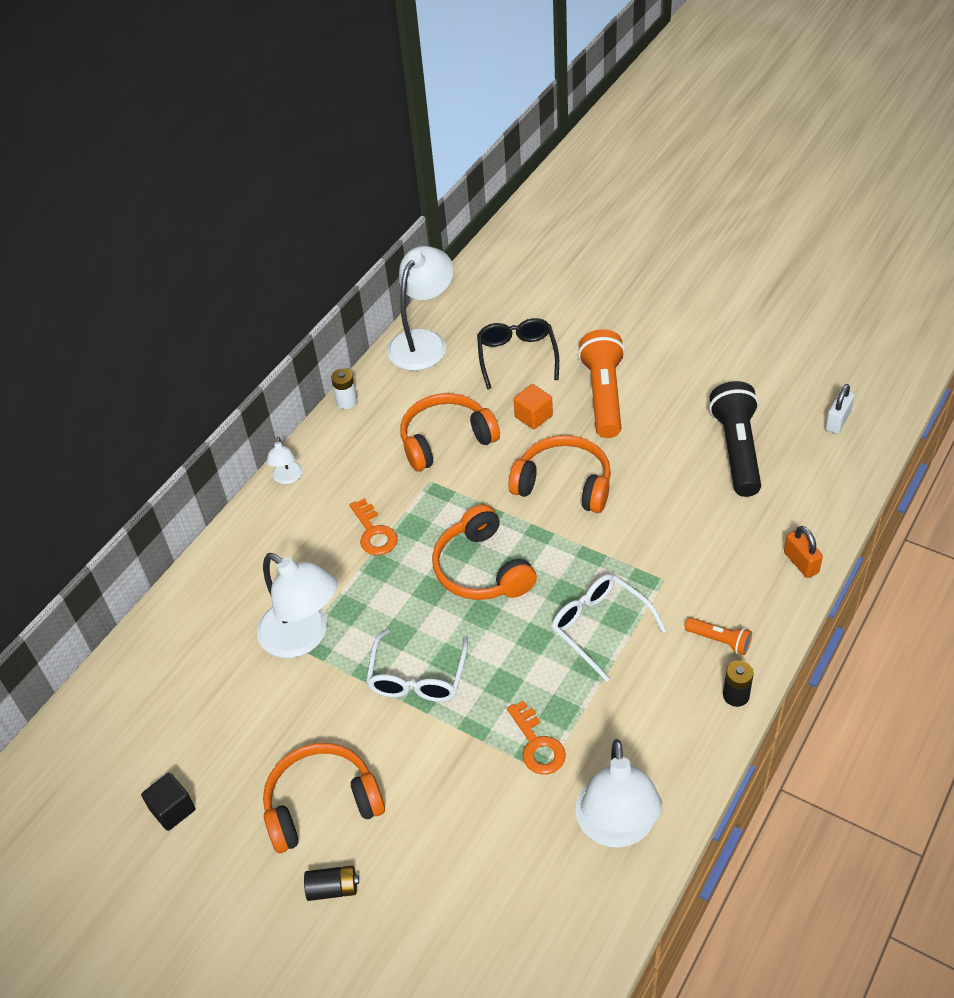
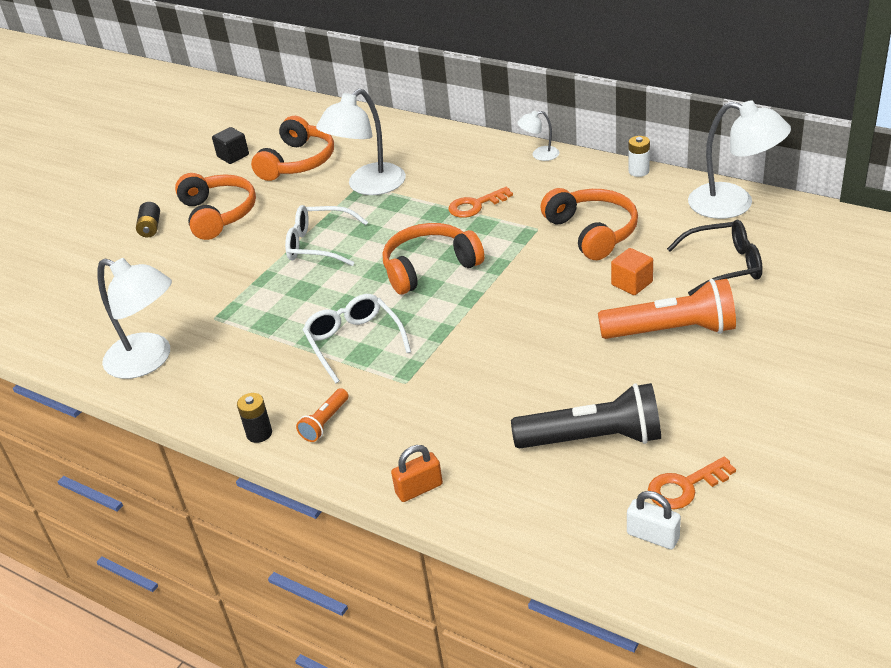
camera: 90 degrees right, 10 degrees down
orange key [507,701,566,775] -> orange key moved to [648,457,736,509]
orange headphones [508,435,611,513] -> orange headphones moved to [251,116,334,181]
white glasses [552,574,666,682] -> white glasses turned 75 degrees counterclockwise [303,294,411,384]
white lamp [575,739,662,848] -> white lamp turned 150 degrees counterclockwise [97,258,172,379]

